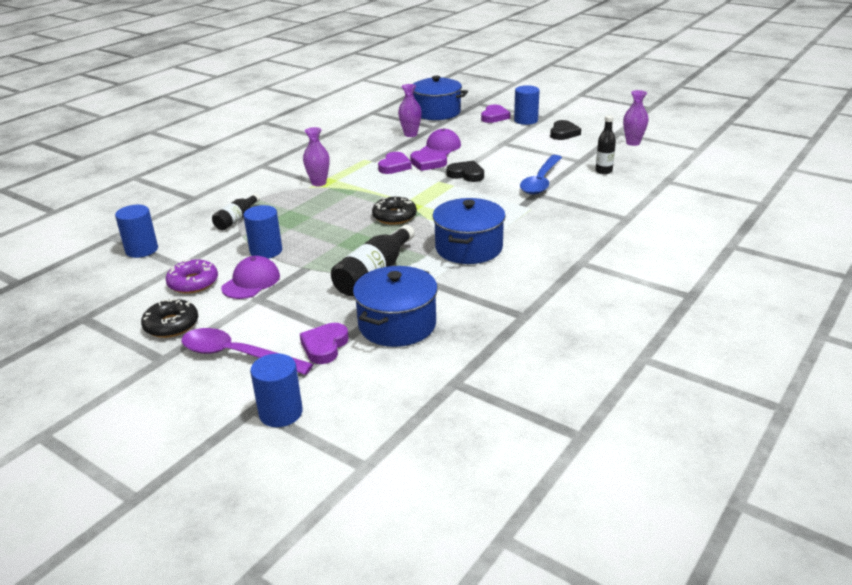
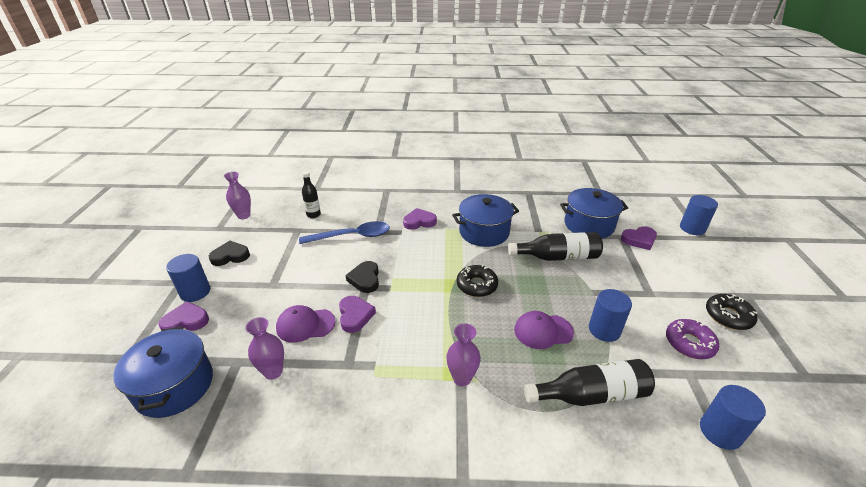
camera: 125 degrees left, 5 degrees up
purple spoon [182,328,313,375] -> none
black bottle [212,193,260,230] -> black bottle [524,359,655,406], size x1.64
purple cap [221,256,280,299] -> purple cap moved to [514,311,574,349]
purple heart [378,152,412,174] -> purple heart moved to [403,208,437,230]

